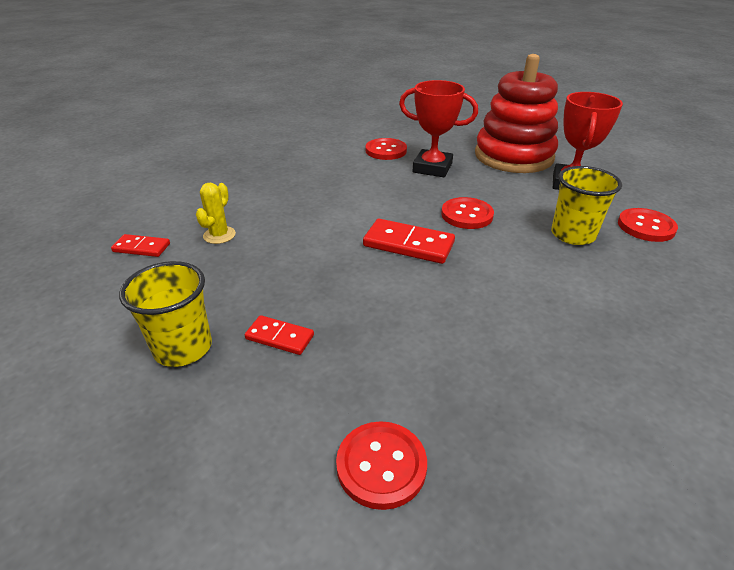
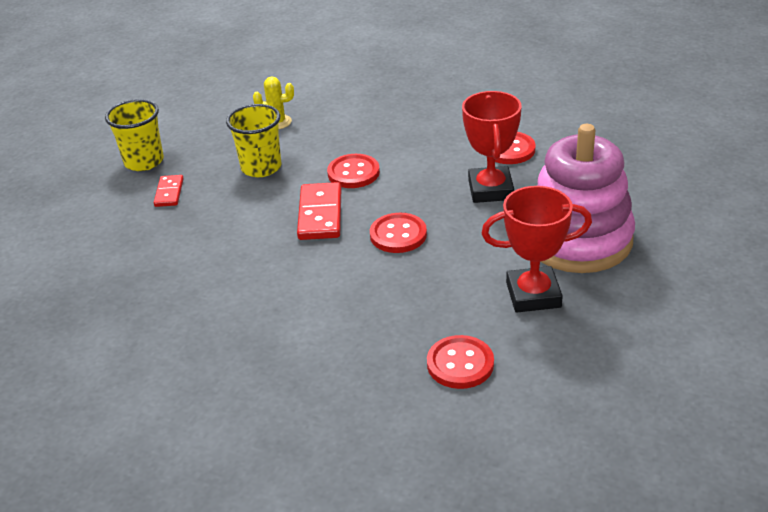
camera: 70 degrees right, 0 degrees up
red domino [111,234,170,257] -> none
red button [336,421,427,510] -> red button moved to [327,154,380,188]
red stacking toy [475,54,558,173] -> pink stacking toy [537,124,635,273]
yellow cup [551,166,622,245] -> yellow cup moved to [226,104,281,177]

